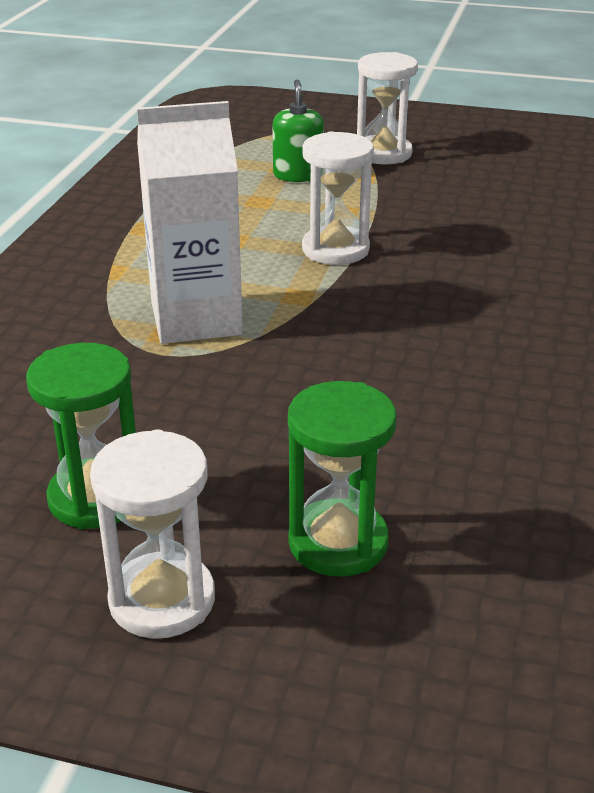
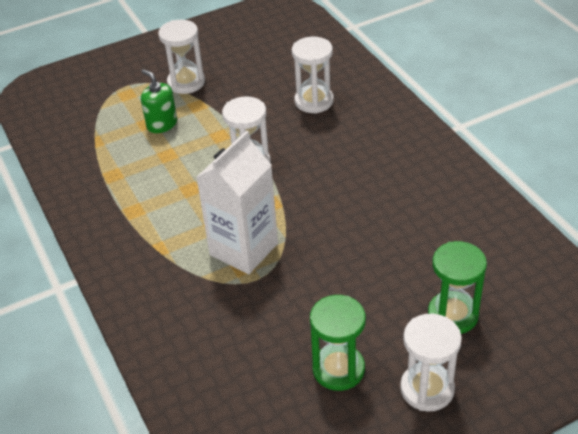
camera: 40 degrees left, 10 degrees up
none -> white hourglass [292,37,334,114]

